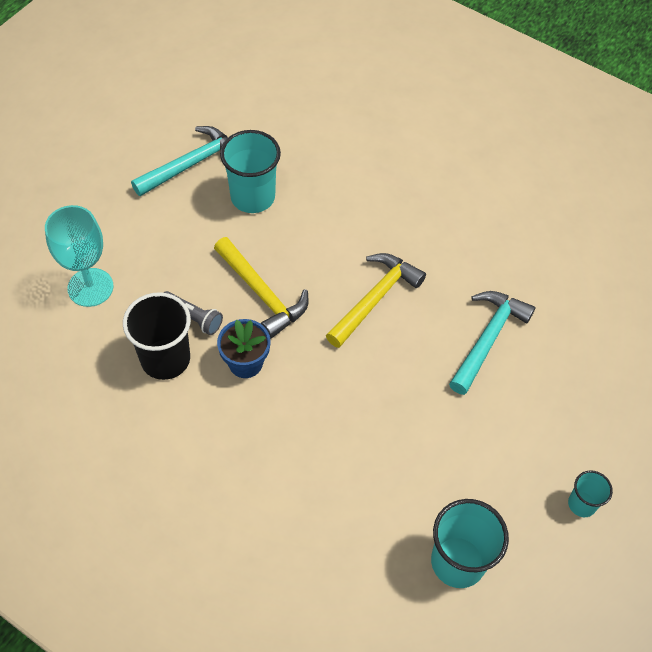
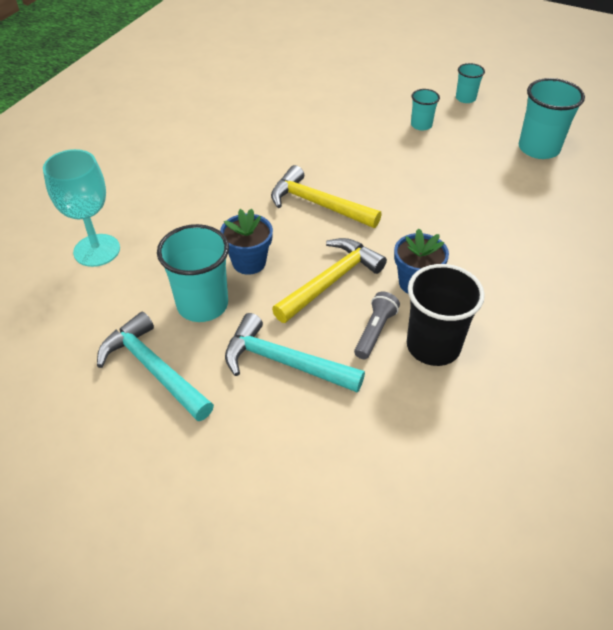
camera: 95 degrees left, 10 degrees down
turquoise goblet [45,205,114,307] -> turquoise goblet moved to [43,149,120,267]
turquoise hammer [449,291,535,395] -> turquoise hammer moved to [225,313,365,393]
none -> blue flower pot [220,208,273,275]
none -> turquoise cup [411,89,440,131]

